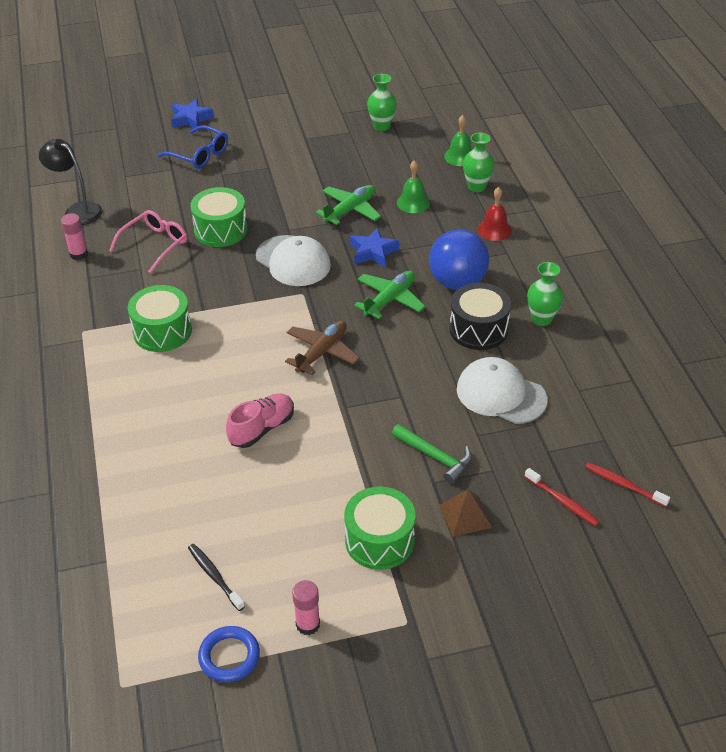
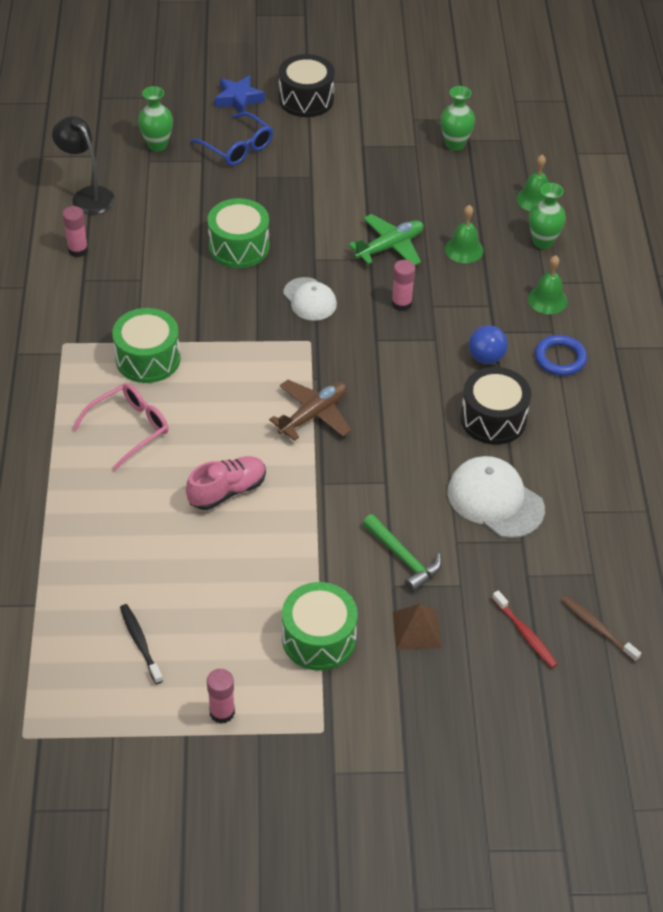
camera: 10 degrees right, 5 degrees up
pink glasses [109,210,187,273] -> pink glasses moved to [72,383,169,470]
blue ring [198,626,260,682] -> blue ring moved to [535,335,587,376]
white cap [256,235,331,286] -> white cap [283,277,337,321], size x0.66
blue star [350,227,399,267] -> pink glue stick [392,260,415,311]
green plane [354,271,426,319] -> none
blue ball [429,229,489,290] -> blue ball [469,325,508,364], size x0.57
red bell [477,187,512,241] -> green bell [528,255,568,314]
green vase [527,262,563,326] -> green vase moved to [138,86,173,152]
red toothbrush [585,462,670,507] -> brown toothbrush [561,596,641,662]
none -> black drum [279,54,335,117]

